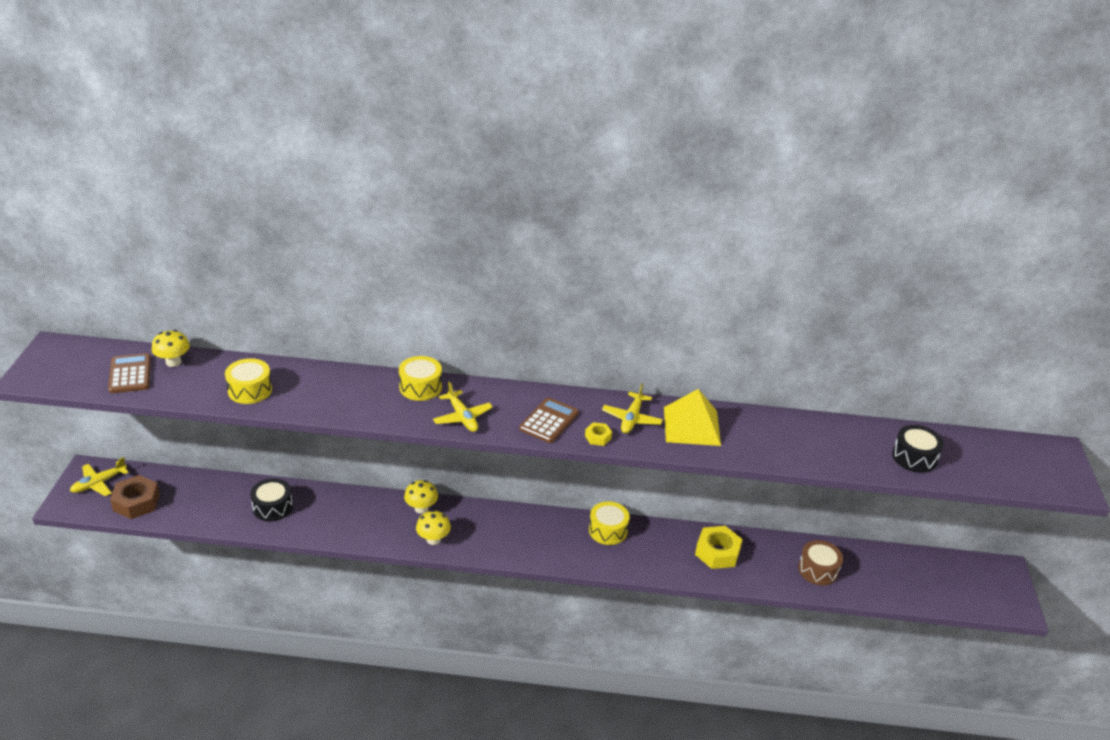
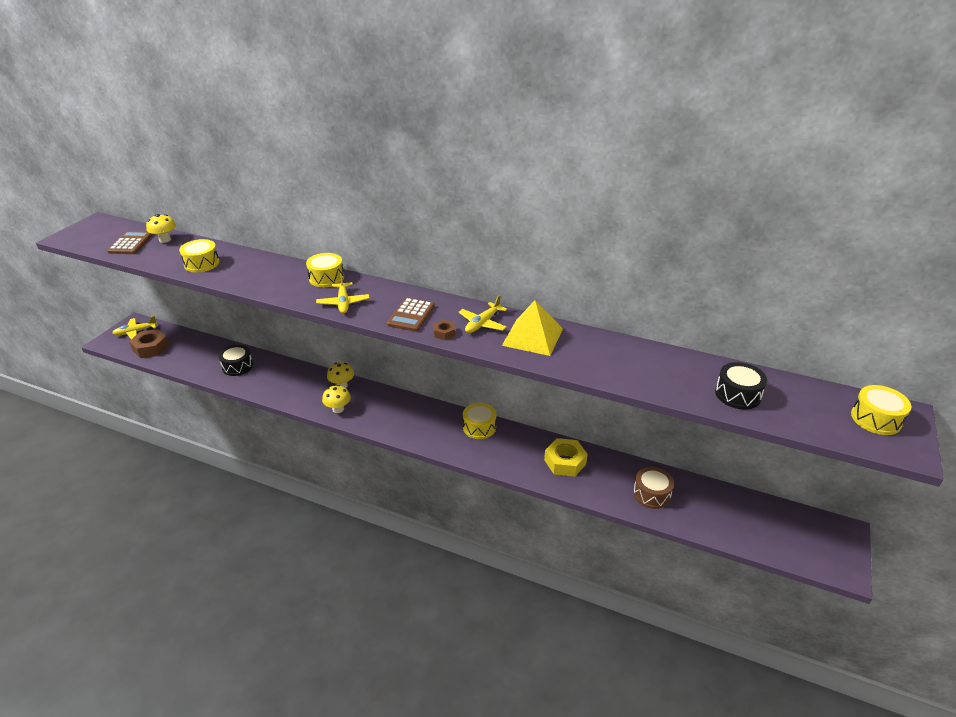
camera: 20 degrees right, 0 degrees up
brown calculator [519,398,579,443] -> brown calculator turned 150 degrees clockwise [387,298,435,332]
yellow nut [585,422,612,446] -> brown nut [434,320,455,340]
none -> yellow drum [851,385,912,435]

